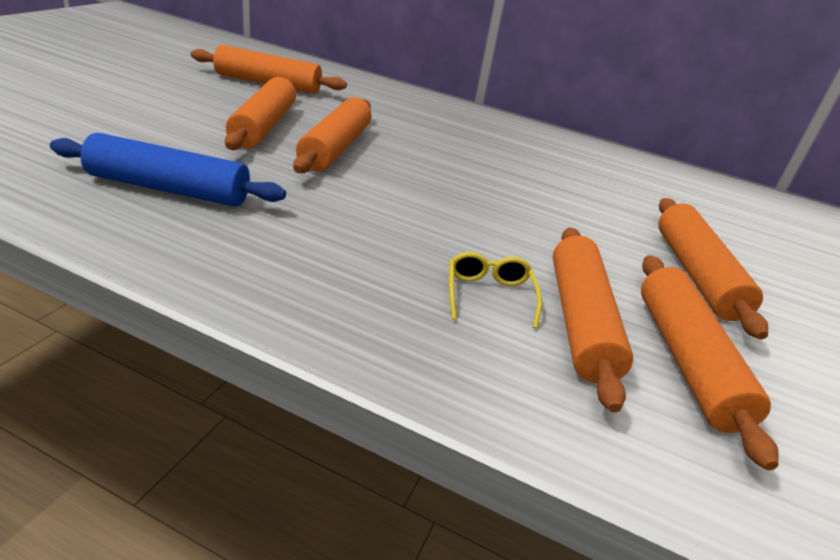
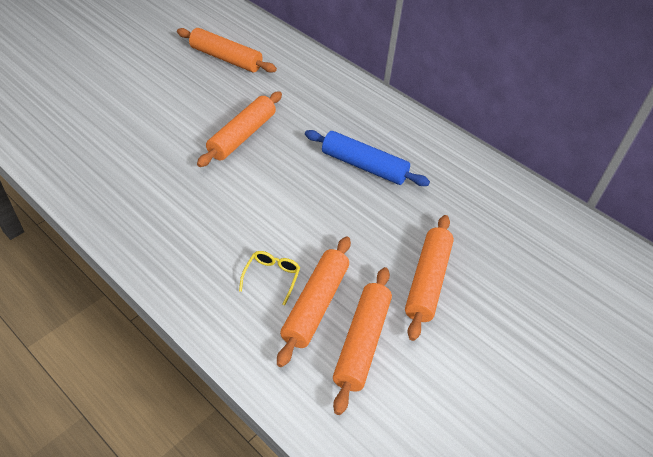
camera: 20 degrees right, 15 degrees up
blue rolling pin [50,133,286,207] -> blue rolling pin moved to [305,130,430,186]
orange rolling pin [225,77,296,150] -> none

